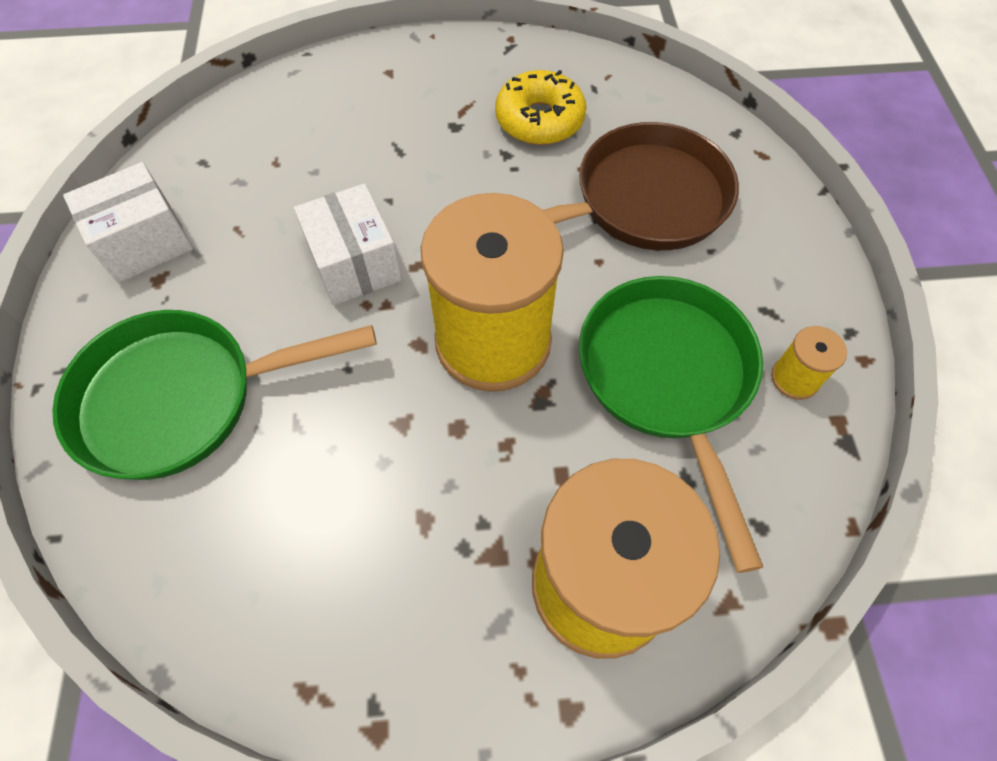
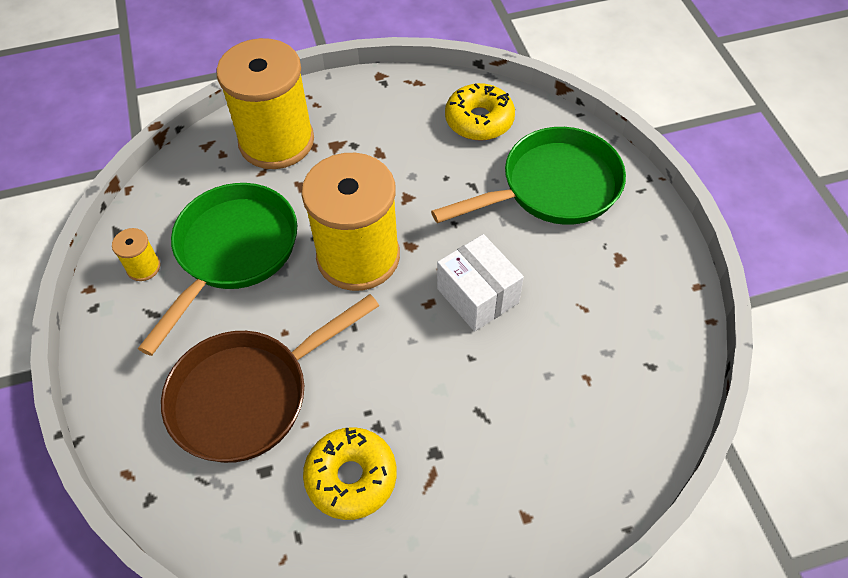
camera: 170 degrees right, 5 degrees down
white box [63,162,193,283] -> none
green pan [579,276,763,573] -> green pan turned 135 degrees counterclockwise [138,183,297,356]
none -> yellow donut [445,83,515,141]

